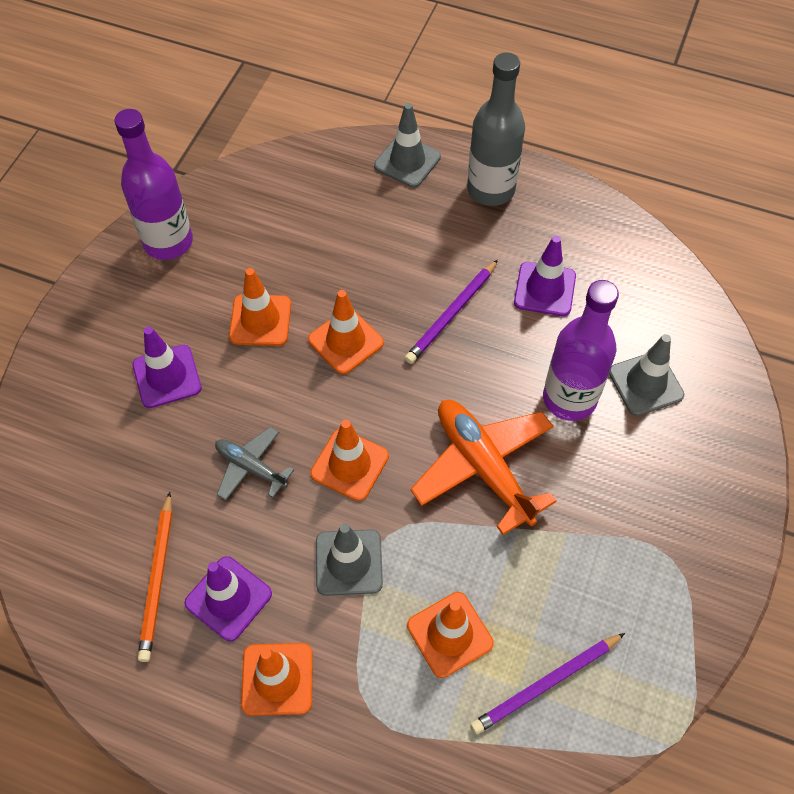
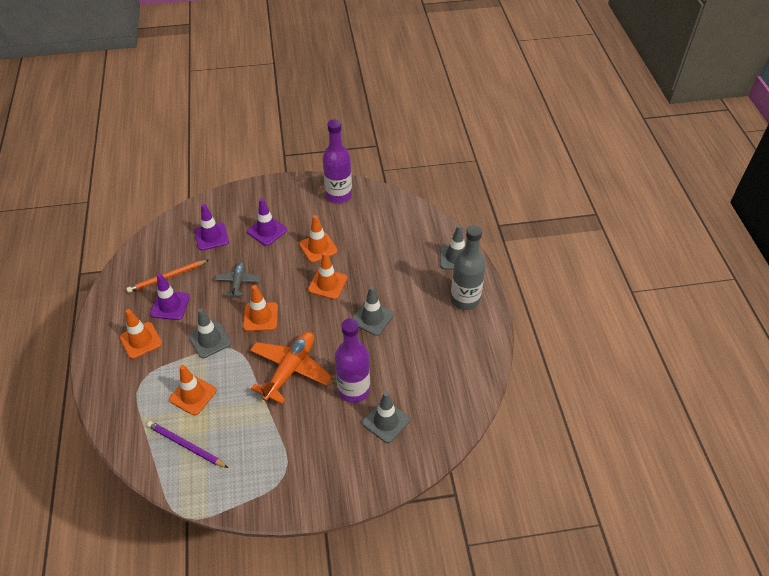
camera: 60 degrees right, 10 degrees down
purple pencil [405,260,498,364] -> grey traffic cone [353,286,394,336]
purple traffic cone [514,236,576,316] -> purple traffic cone moved to [194,204,229,251]

